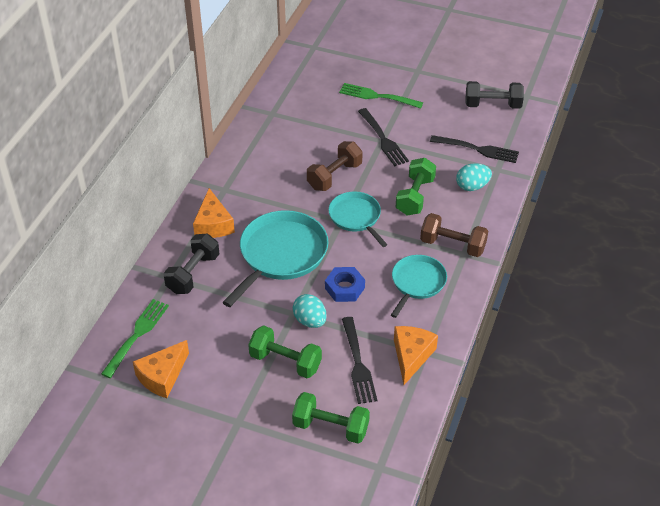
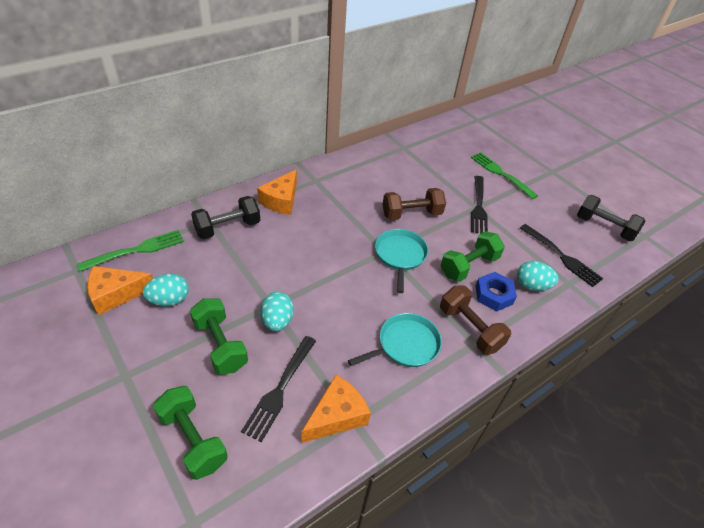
camera: 30 degrees right, 0 degrees up
turquoise pan [222,210,328,307] -> none
blue nut [325,267,365,302] -> blue nut moved to [475,272,517,311]
none -> turquoise egg [143,273,189,306]

